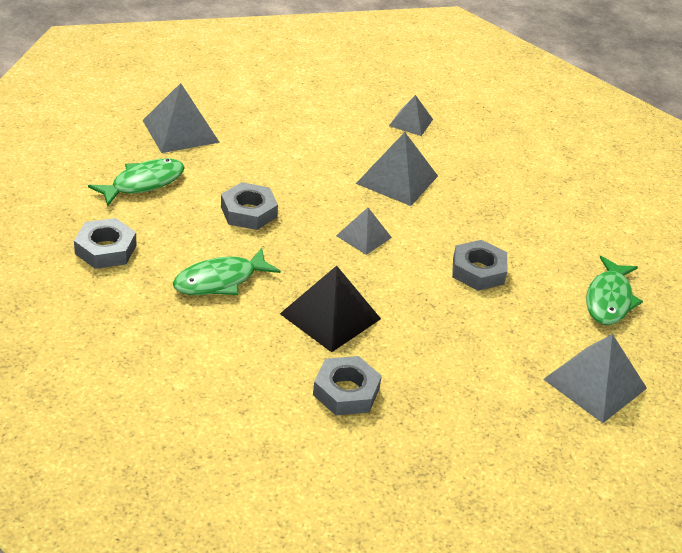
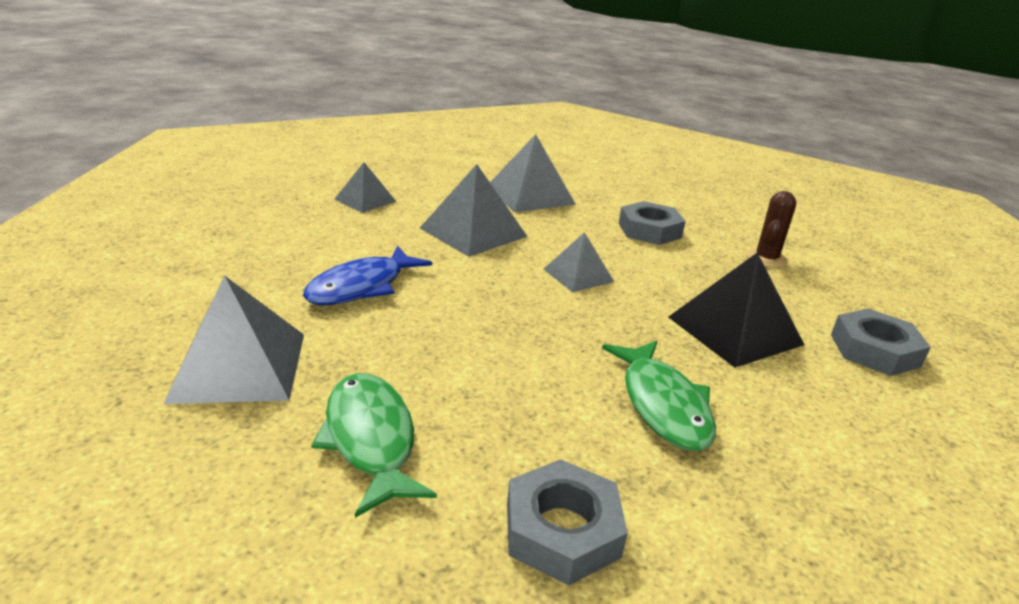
camera: 70 degrees left, 10 degrees down
grey nut [221,182,278,230] -> none
grey pyramid [543,334,647,423] -> grey pyramid moved to [490,134,576,212]
green fish [586,256,643,325] -> none
none -> blue fish [303,246,432,305]
none -> brown cactus [746,191,796,268]

